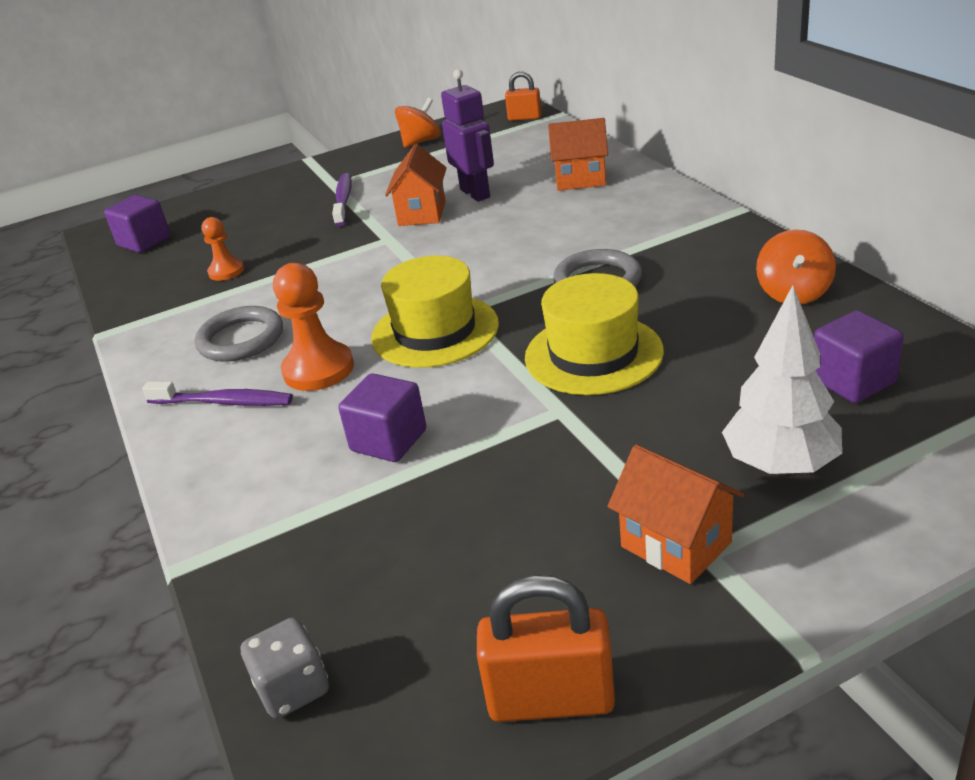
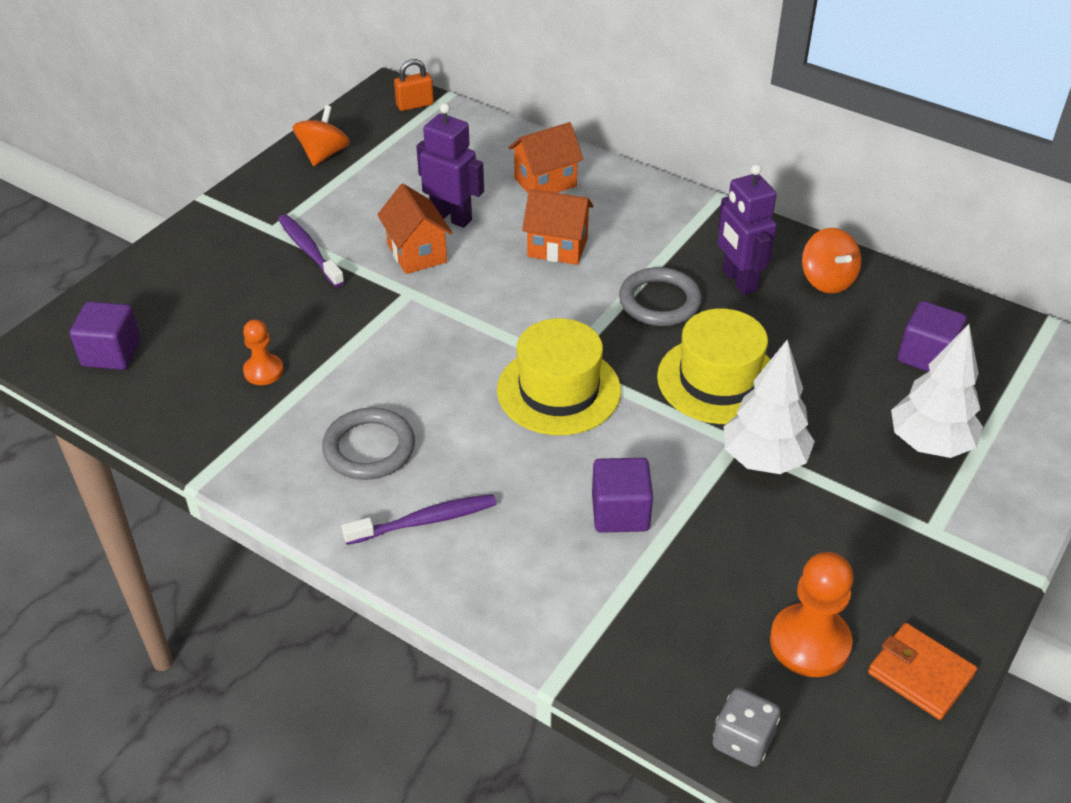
camera: 35 degrees left, 10 degrees up
orange pawn [273,263,354,391] -> orange pawn moved to [770,552,854,677]
orange padlock [477,575,615,722] -> orange wallet [868,623,977,720]
orange house [607,445,744,584] -> orange house moved to [522,189,593,265]
none -> purple robot [718,164,777,295]
none -> white tree [723,340,815,474]

